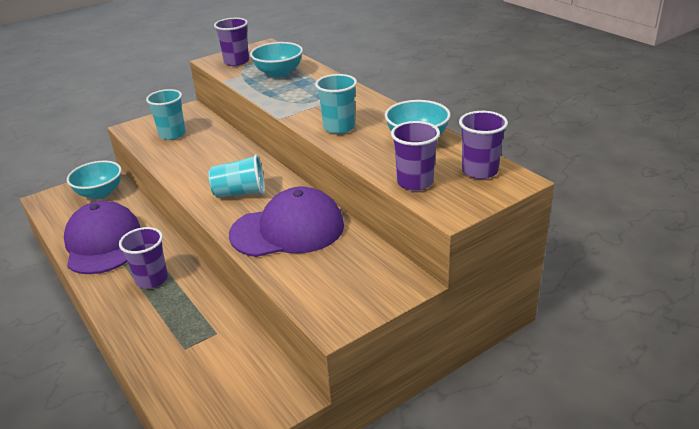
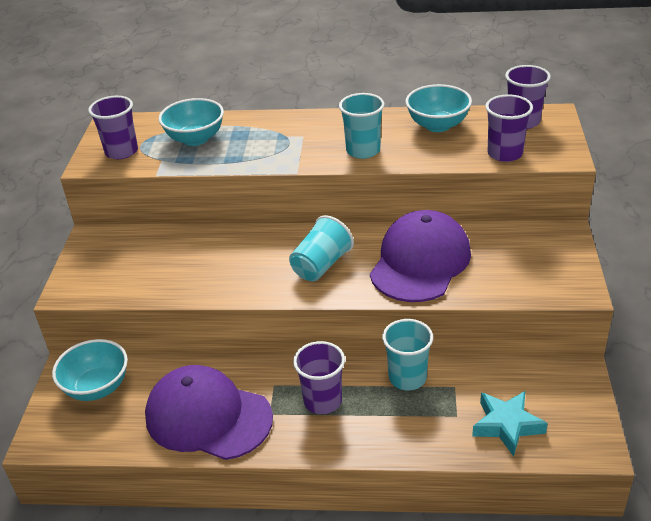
camera: 50 degrees left, 5 degrees up
turquoise cup [146,89,186,140] -> turquoise cup moved to [382,319,433,390]
none -> turquoise star [472,391,548,457]

